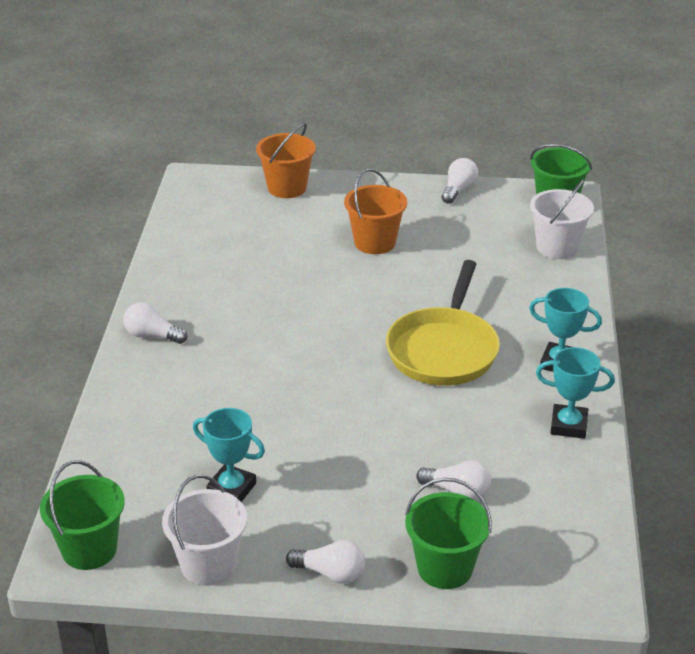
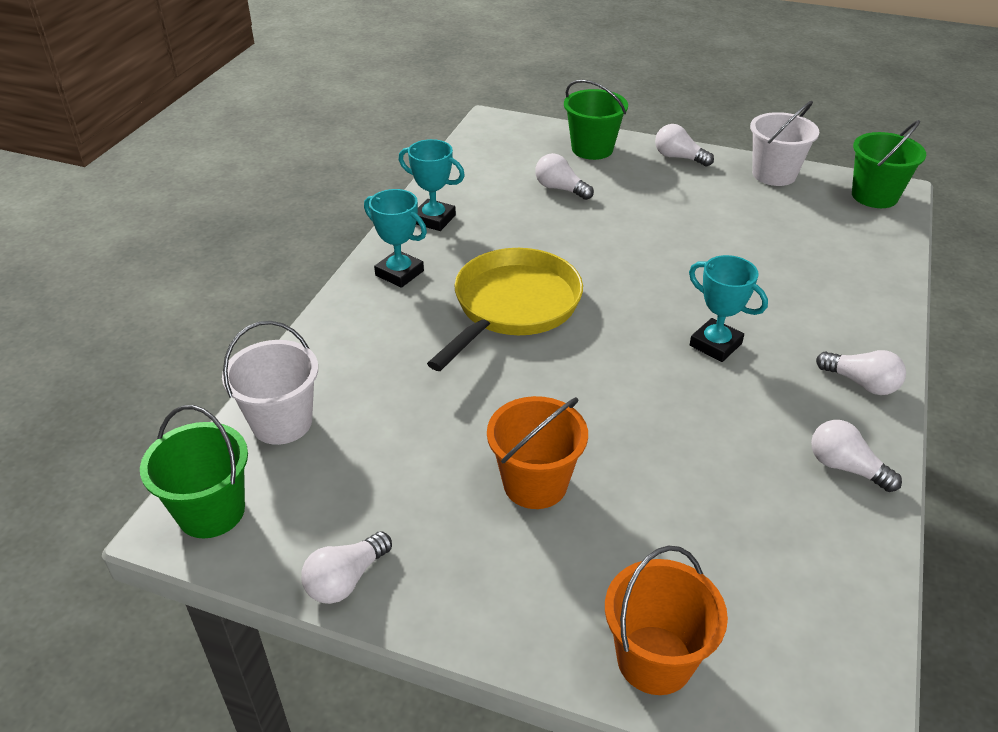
camera: 165 degrees left, 5 degrees up
turquoise trophy [193,408,265,502] -> turquoise trophy moved to [689,255,768,362]
none -> white light bulb [811,420,902,492]

